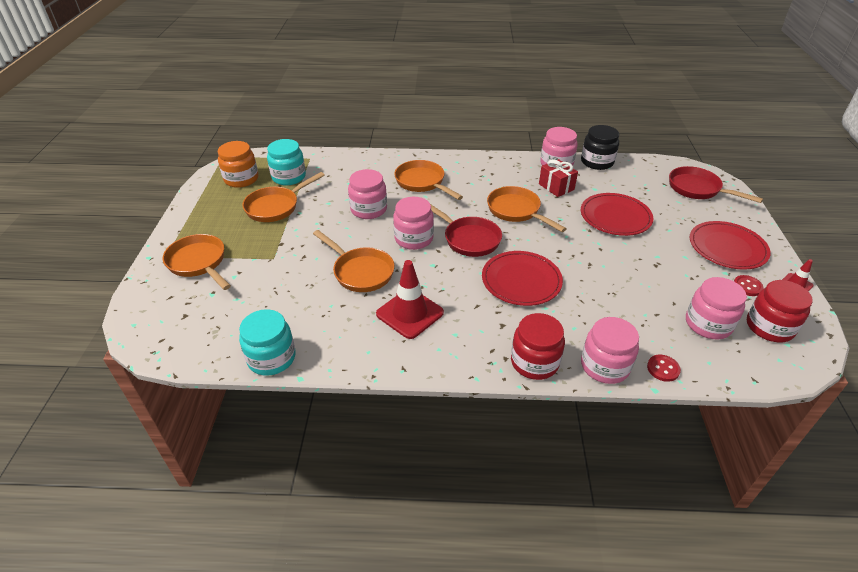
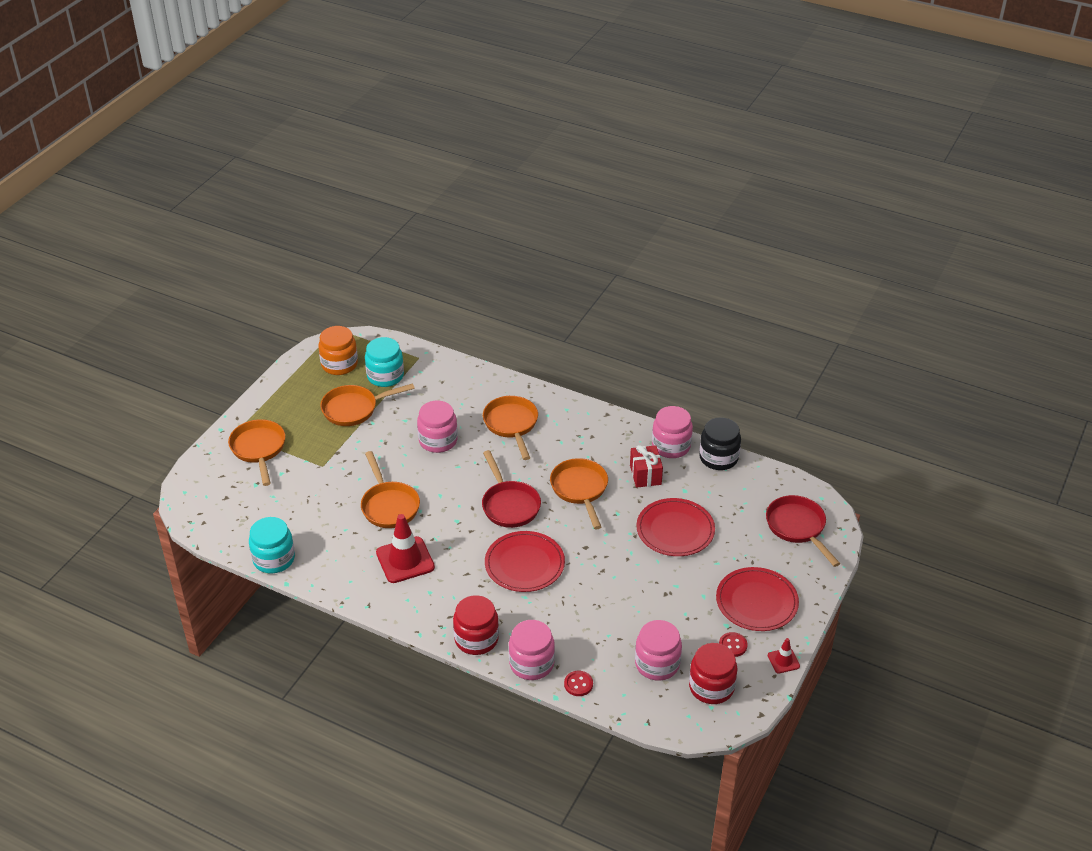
camera: 25 degrees right, 0 degrees up
pink jar [393,197,434,250] -> none

